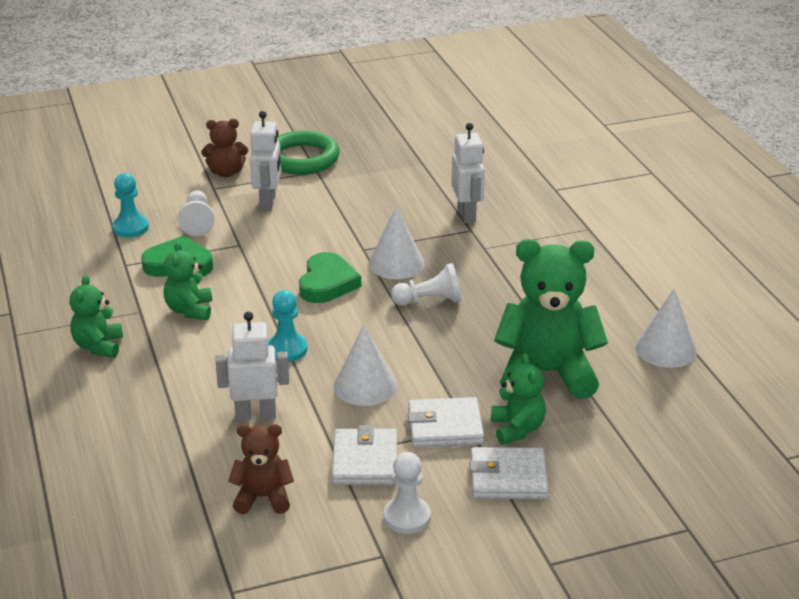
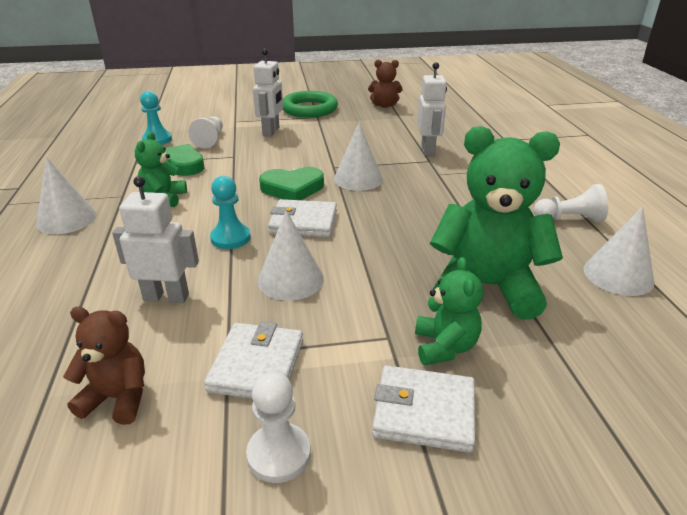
camera: 10 degrees right, 0 degrees up
green teddy bear [70,275,123,358] -> white cone [36,157,97,234]
brown teddy bear [201,119,248,177] -> brown teddy bear moved to [368,60,403,108]
green heart [299,252,361,303] -> green heart turned 60 degrees clockwise [259,167,324,200]
white pawn [391,263,461,306] -> white pawn moved to [534,184,608,222]
white wallet [408,397,484,447] -> white wallet moved to [268,199,337,237]

